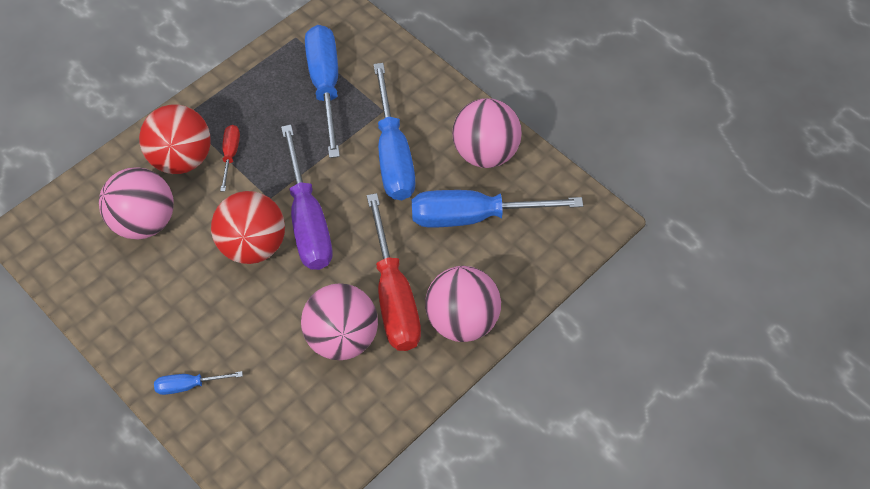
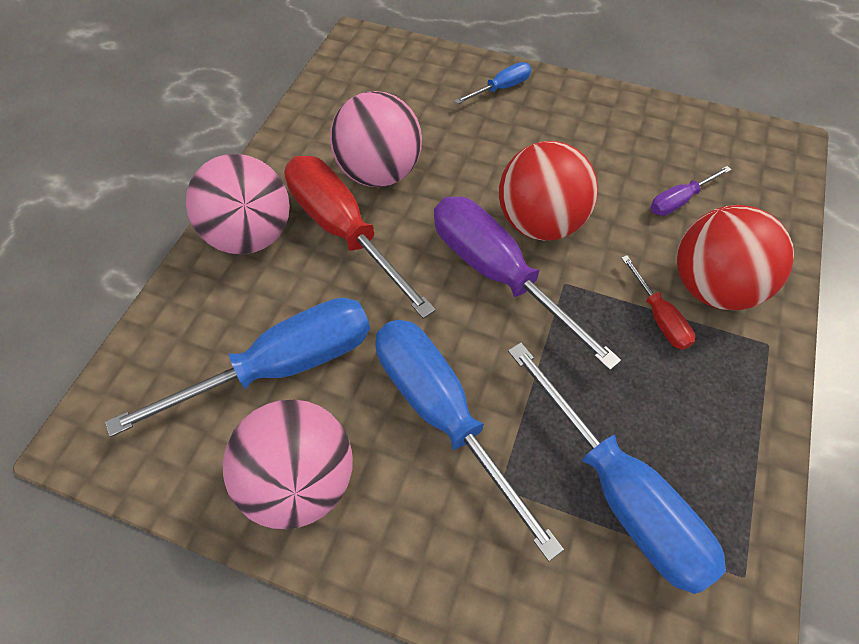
camera: 155 degrees right, 0 degrees up
pink ball [99,167,174,239] -> purple screwdriver [650,166,732,216]

